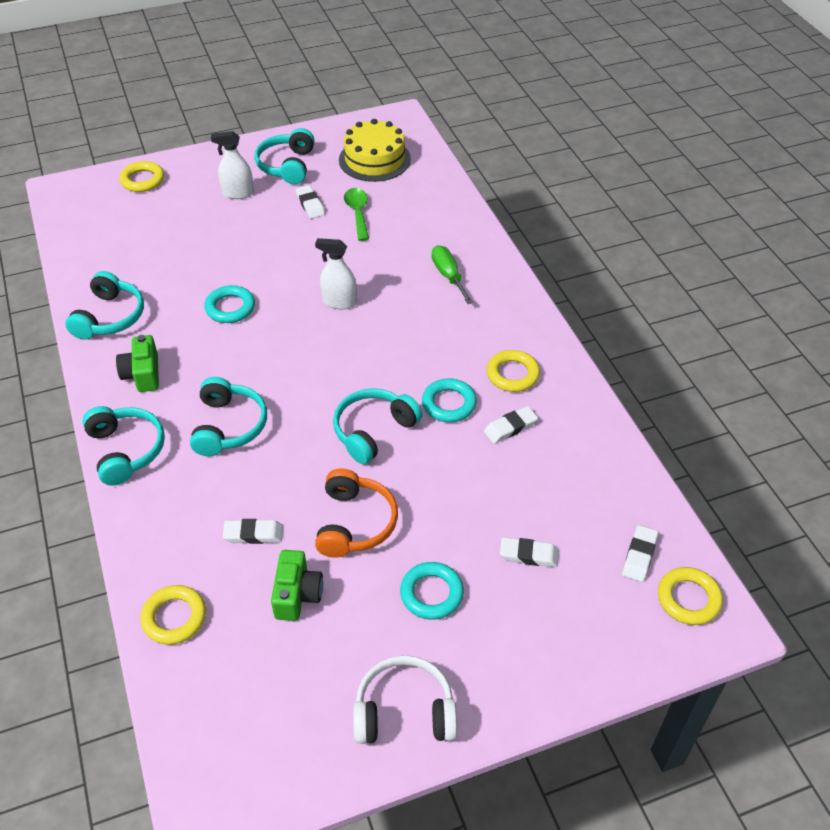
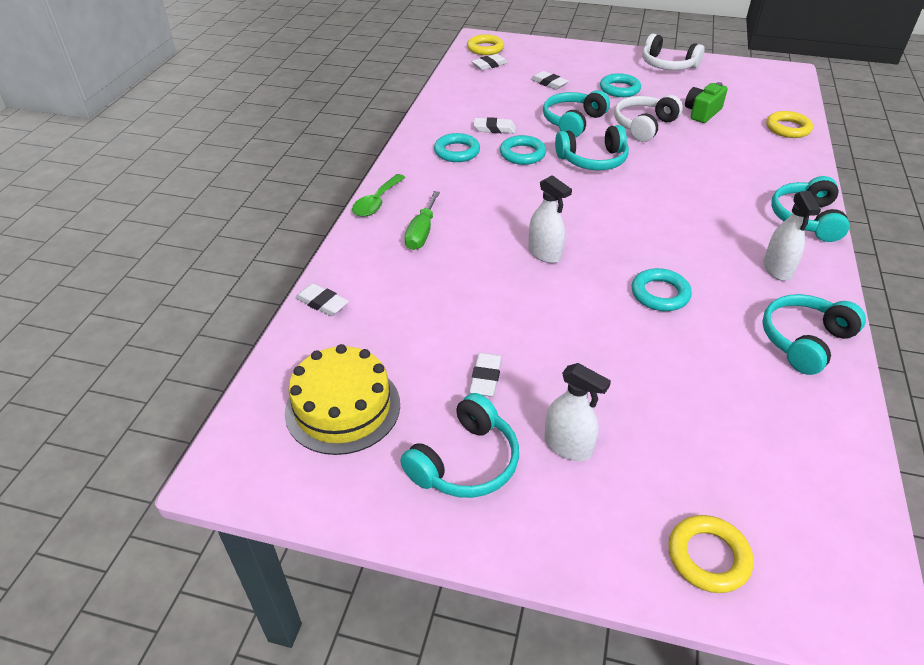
camera: 145 degrees left, 5 degrees down
green camera [116,335,159,392] -> white spray bottle [763,191,821,281]
turquoise headphones [190,377,267,456] -> turquoise headphones moved to [543,90,610,138]
white eraser [223,519,283,544] -> white eraser moved to [295,283,349,316]
orange headphones [315,469,398,558] -> white headphones [614,95,683,142]
green spoon [344,188,369,241] -> green spoon moved to [352,174,406,217]
yellow ring [487,350,540,392] -> turquoise ring [434,133,480,162]

